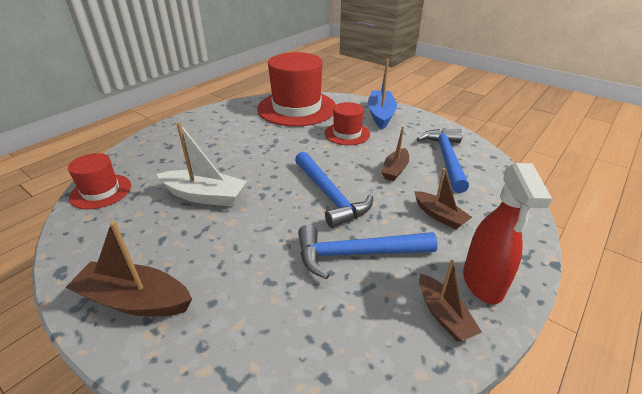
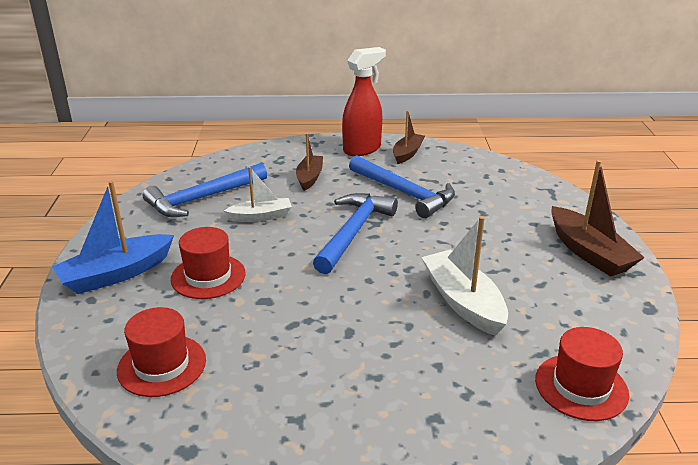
camera: 130 degrees left, 5 degrees down
red hat [257,52,336,127] -> red hat [117,307,206,397], size x0.52
brown boat [381,126,409,181] -> white boat [224,167,292,222]

